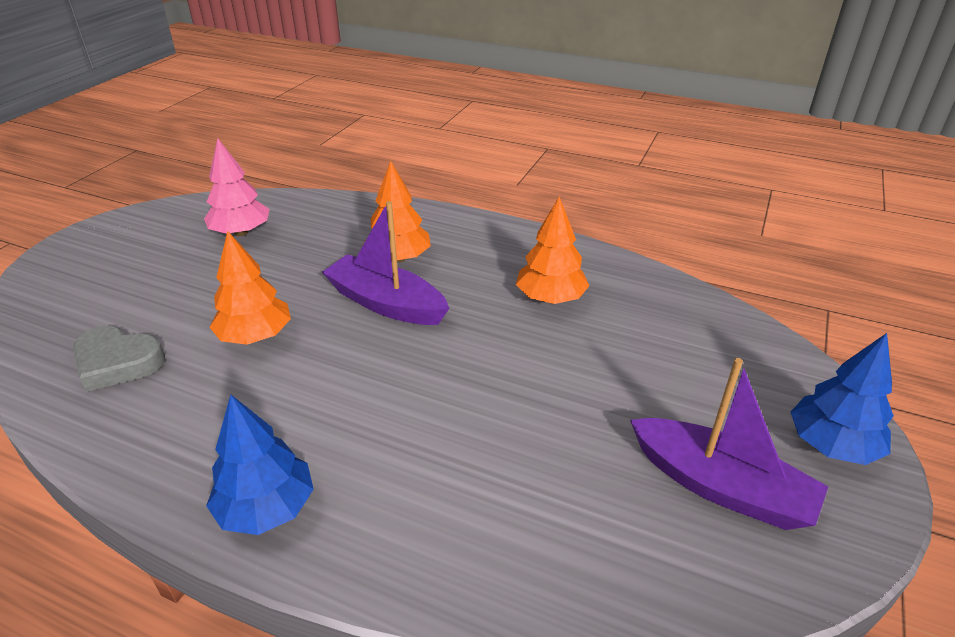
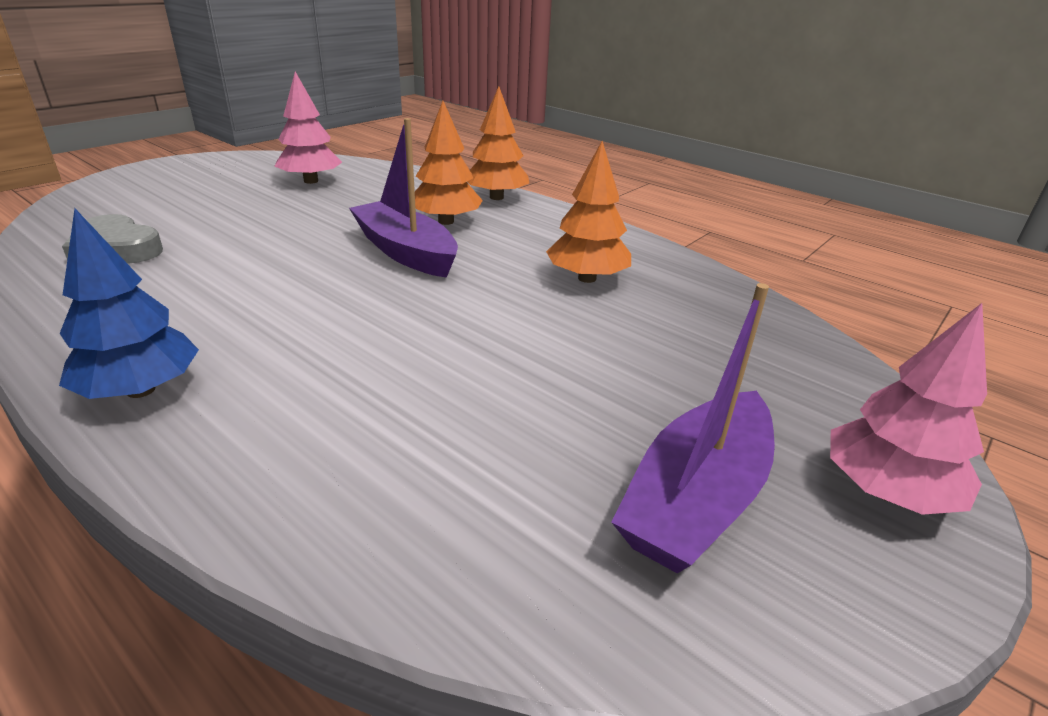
camera: 15 degrees right, 5 degrees down
orange tree [209,231,291,345] -> orange tree moved to [467,86,529,200]
purple boat [630,358,828,530] -> purple boat turned 75 degrees clockwise [611,283,775,573]
blue tree [791,333,894,465] -> pink tree [830,303,987,515]

